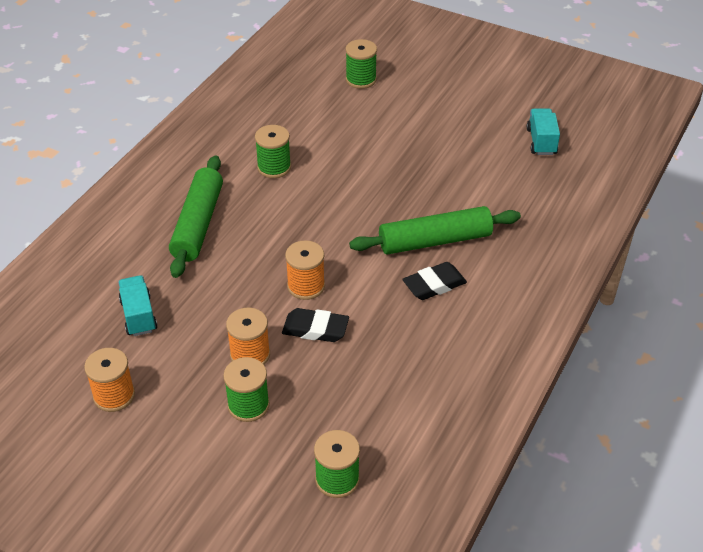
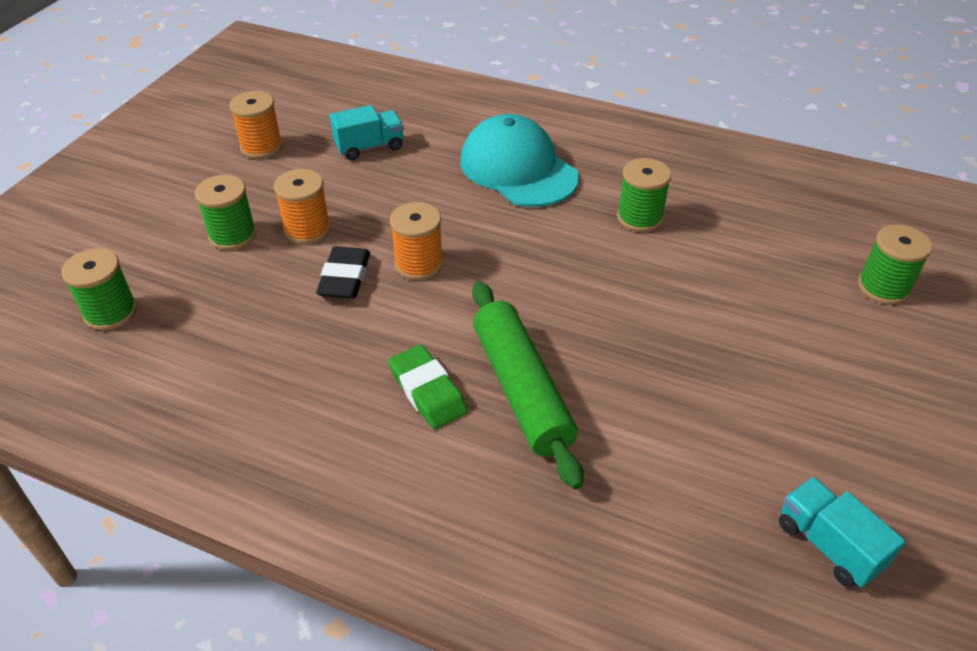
camera: 85 degrees right, 0 degrees up
green rolling pin [169,155,223,278] -> turquoise cap [460,114,579,207]
black eraser [402,262,467,300] -> green eraser [388,345,468,429]
turquoise truck [527,108,560,155] -> turquoise truck turned 120 degrees counterclockwise [779,477,905,588]

